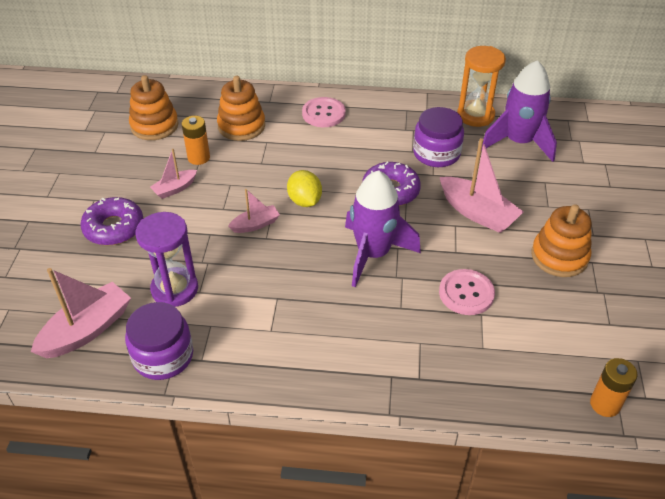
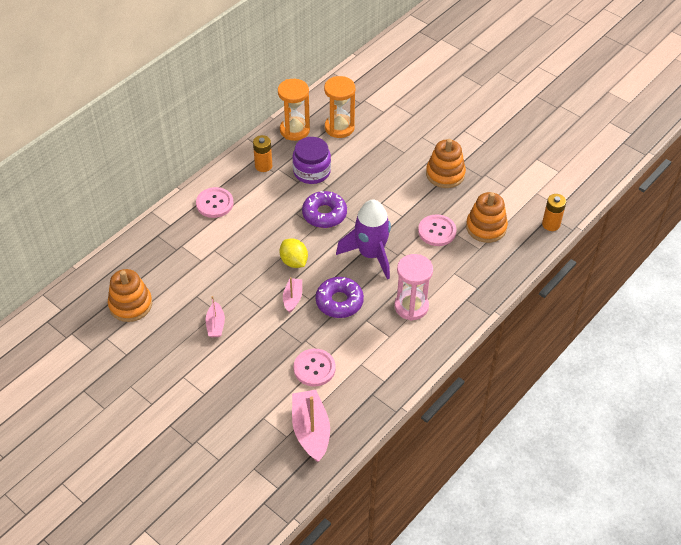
camera: 55 degrees left, 5 degrees up
purple donut [80,197,144,246] -> purple donut moved to [315,277,364,318]
purple jar [125,302,193,380] -> none
purple hourglass [135,212,198,307] -> pink button [294,349,336,386]
orange battery [182,116,210,165] -> orange battery moved to [253,135,272,172]
orange stacking toy [217,76,265,141] -> orange stacking toy moved to [466,192,508,243]
yellow lemon [287,170,322,207] -> yellow lemon turned 45 degrees clockwise [279,238,308,268]
pink boat [440,138,524,233] -> none
purple rocket [482,60,557,162] -> orange hourglass [324,76,355,138]
none -> pink hourglass [394,254,433,321]

